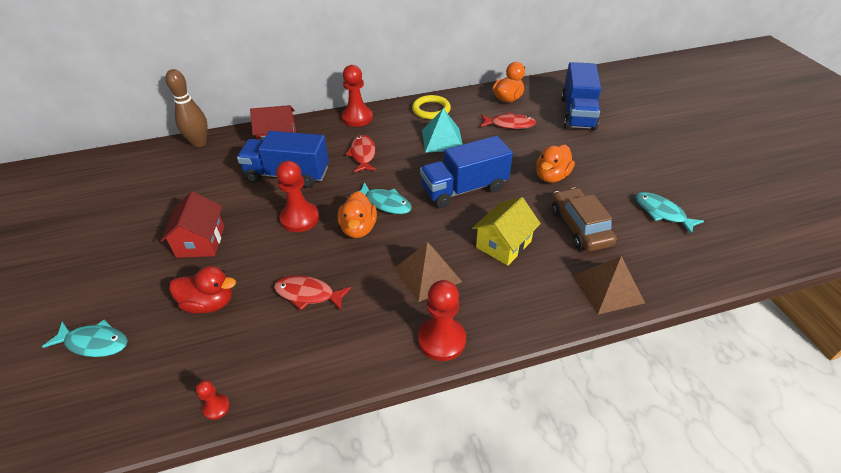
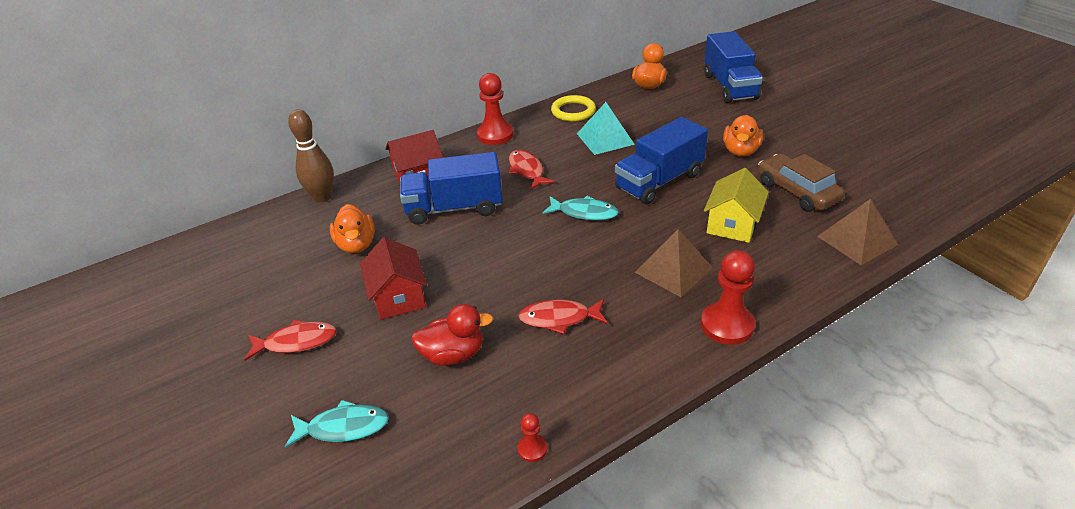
camera: 15 degrees left, 5 degrees down
red pawn [276,161,319,232] -> none
orange duck [338,191,377,238] -> orange duck moved to [330,204,375,253]
red fish [481,112,536,129] -> red fish moved to [244,320,337,361]
turquoise fish [635,192,704,234] -> none

